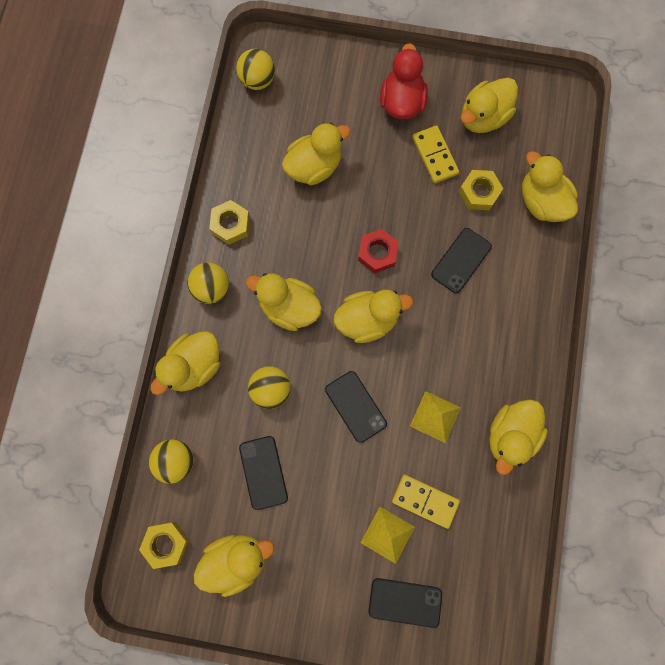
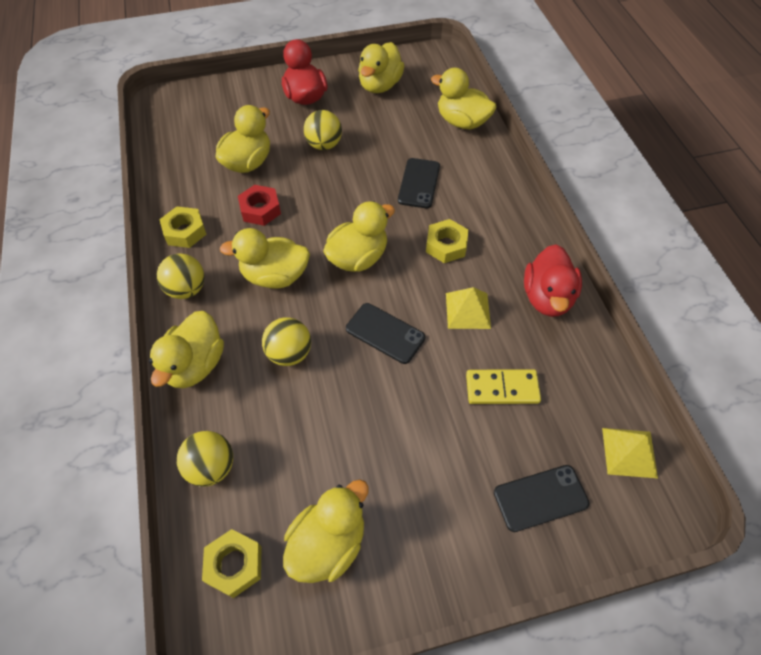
camera: 25 degrees left, 20 degrees down
yellow ball [236,49,275,90] -> yellow ball moved to [304,110,342,150]
black phone [239,436,288,510] -> none
red nut [358,229,399,274] -> red nut moved to [238,185,281,226]
yellow pyramid [360,507,415,564] -> yellow pyramid moved to [602,428,658,478]
yellow domino [412,125,459,184] -> none
yellow nut [459,170,503,210] -> yellow nut moved to [426,219,468,263]
yellow duck [489,400,548,475] -> red duck [524,244,582,317]

